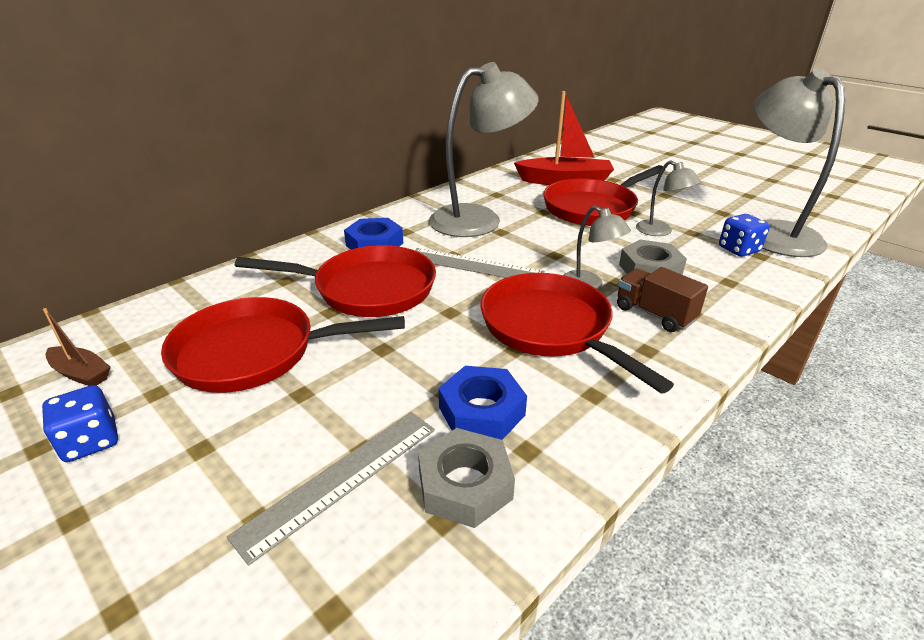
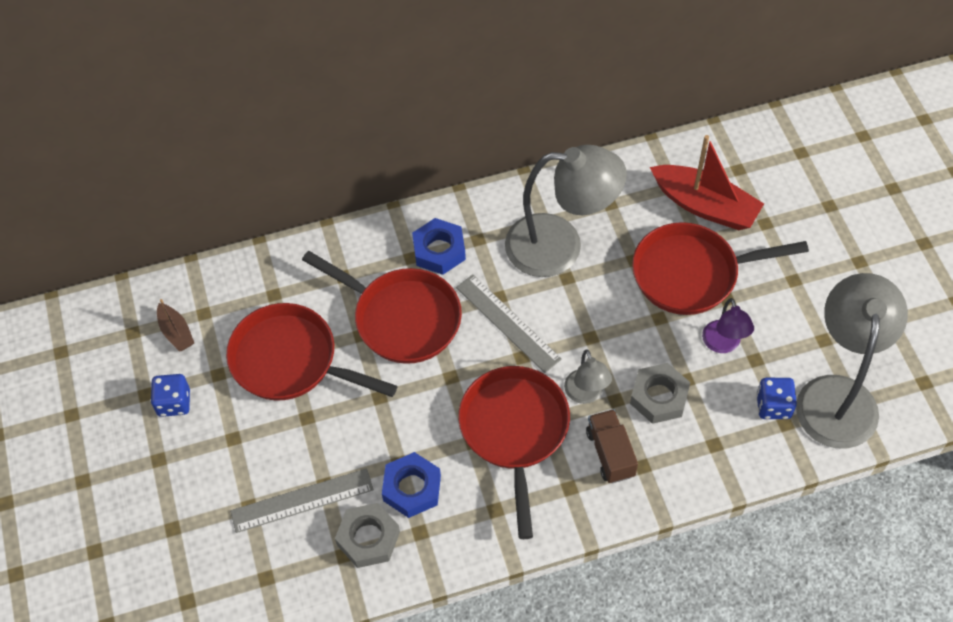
camera: 30 degrees right, 25 degrees up
grey lamp [636,160,700,236] -> purple lamp [702,298,754,353]

